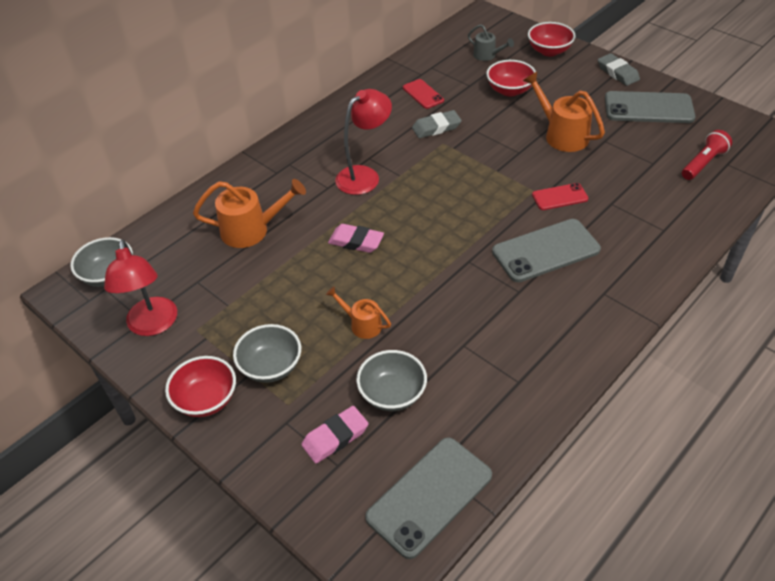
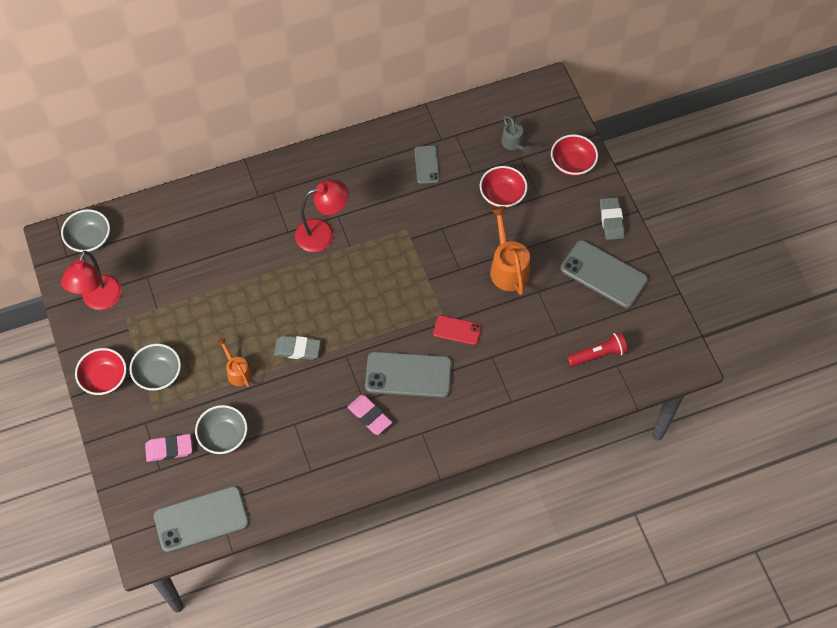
camera: 25 degrees right, 15 degrees up
orange watering can [193,179,306,248] -> none
pink eraser [328,224,384,253] -> pink eraser moved to [348,395,392,435]
red phone [403,79,444,109] -> grey phone [414,145,440,184]
grey eraser [412,110,462,138] -> grey eraser moved to [274,336,321,360]

